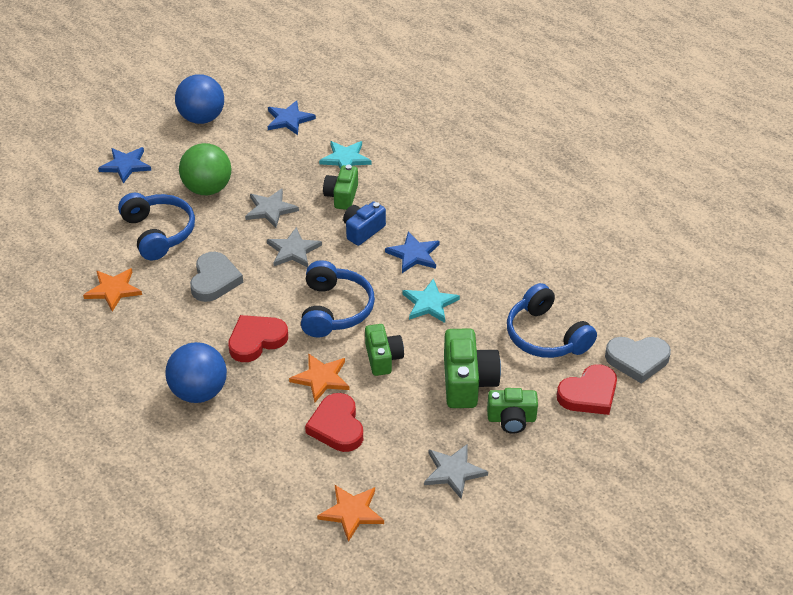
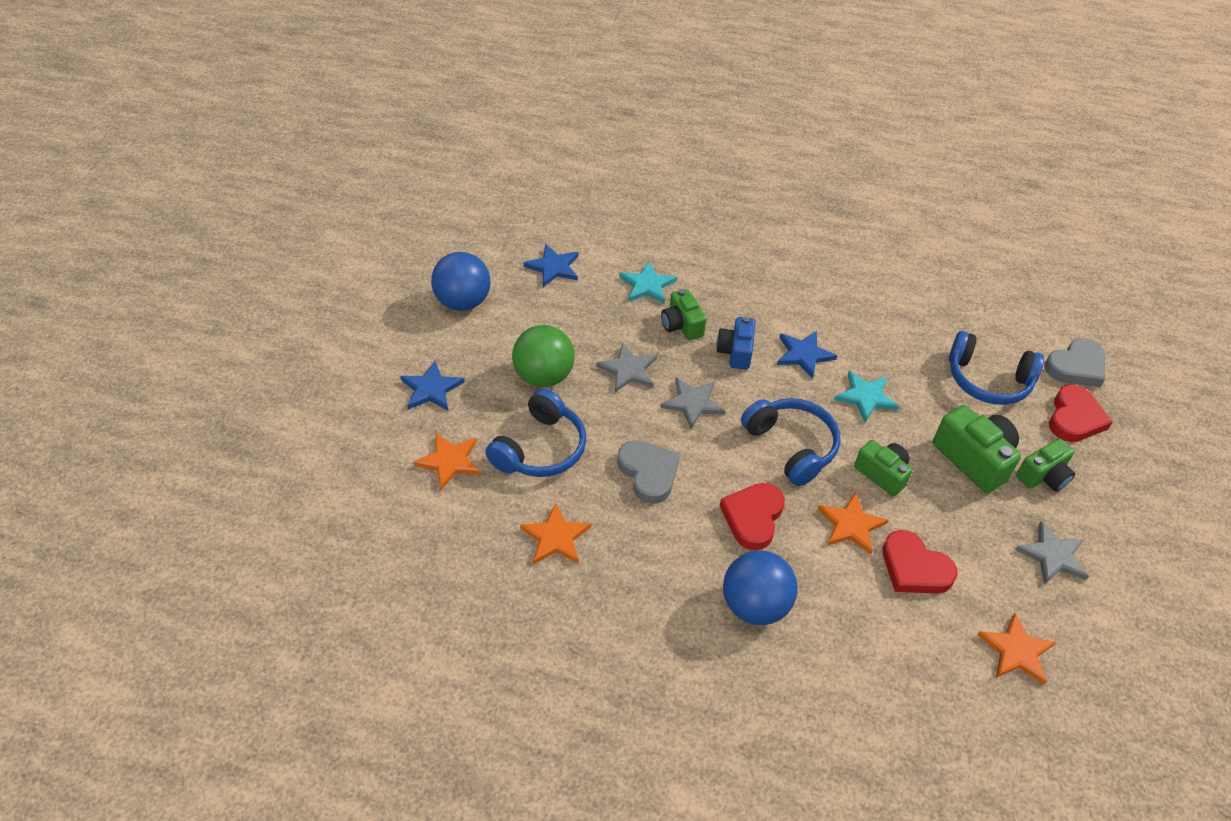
camera: 35 degrees left, 5 degrees up
blue headphones [118,193,195,260] -> blue headphones turned 90 degrees clockwise [486,388,586,477]
none -> orange star [413,433,480,490]

